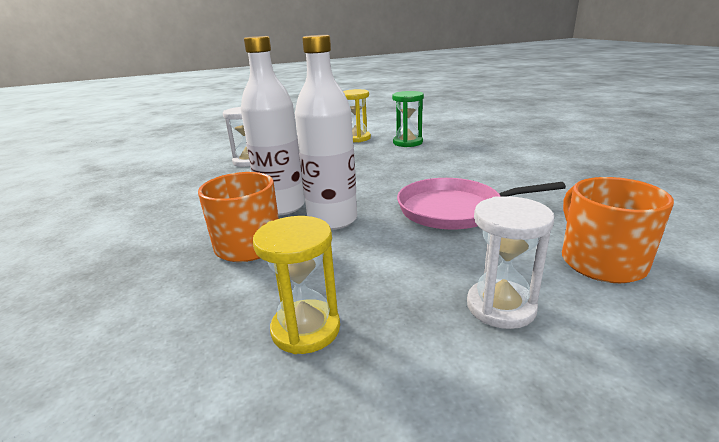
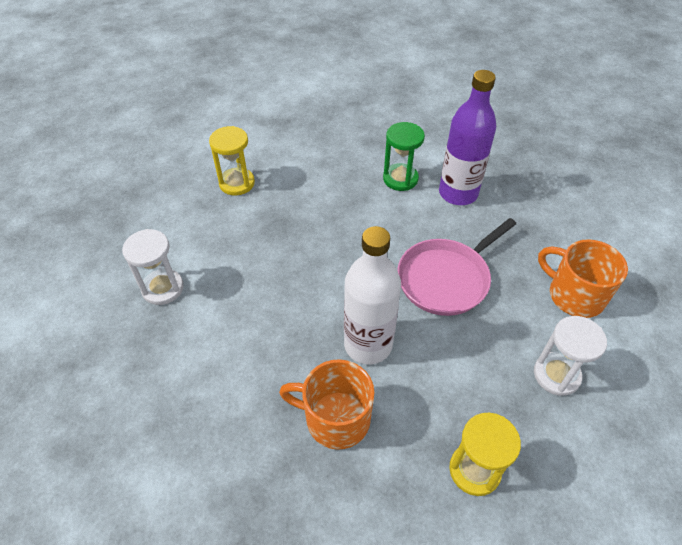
camera: 40 degrees left, 25 degrees up
white bottle [241,36,305,216] -> none
green hourglass [392,91,424,147] -> green hourglass moved to [383,122,425,191]
none -> purple bottle [439,70,496,205]

